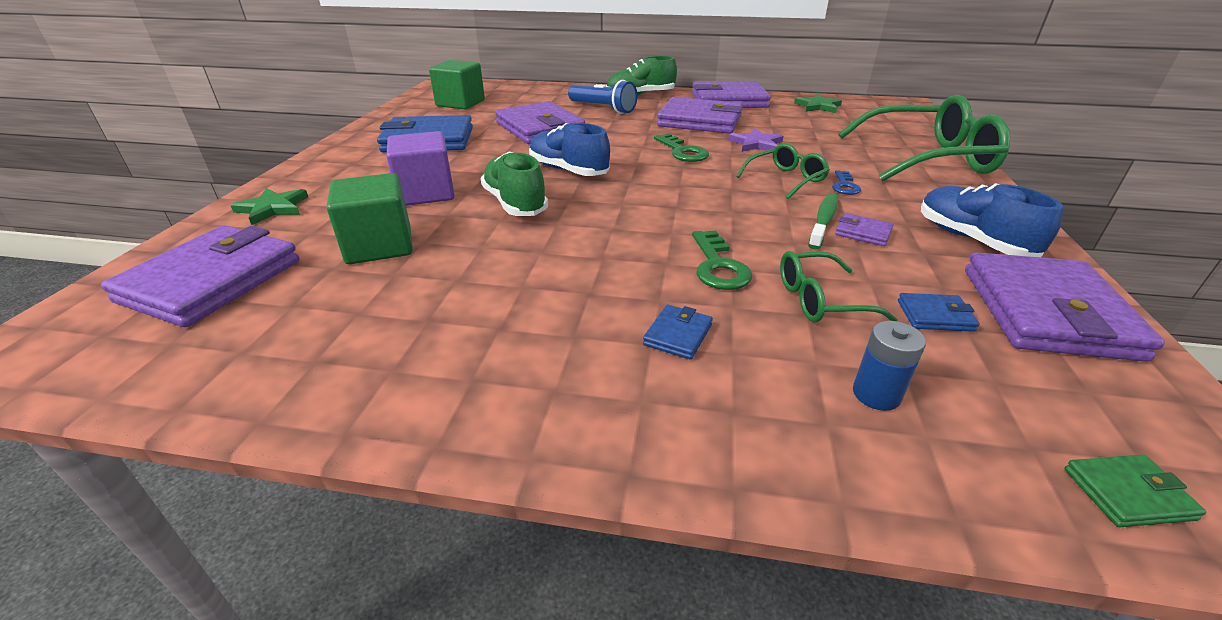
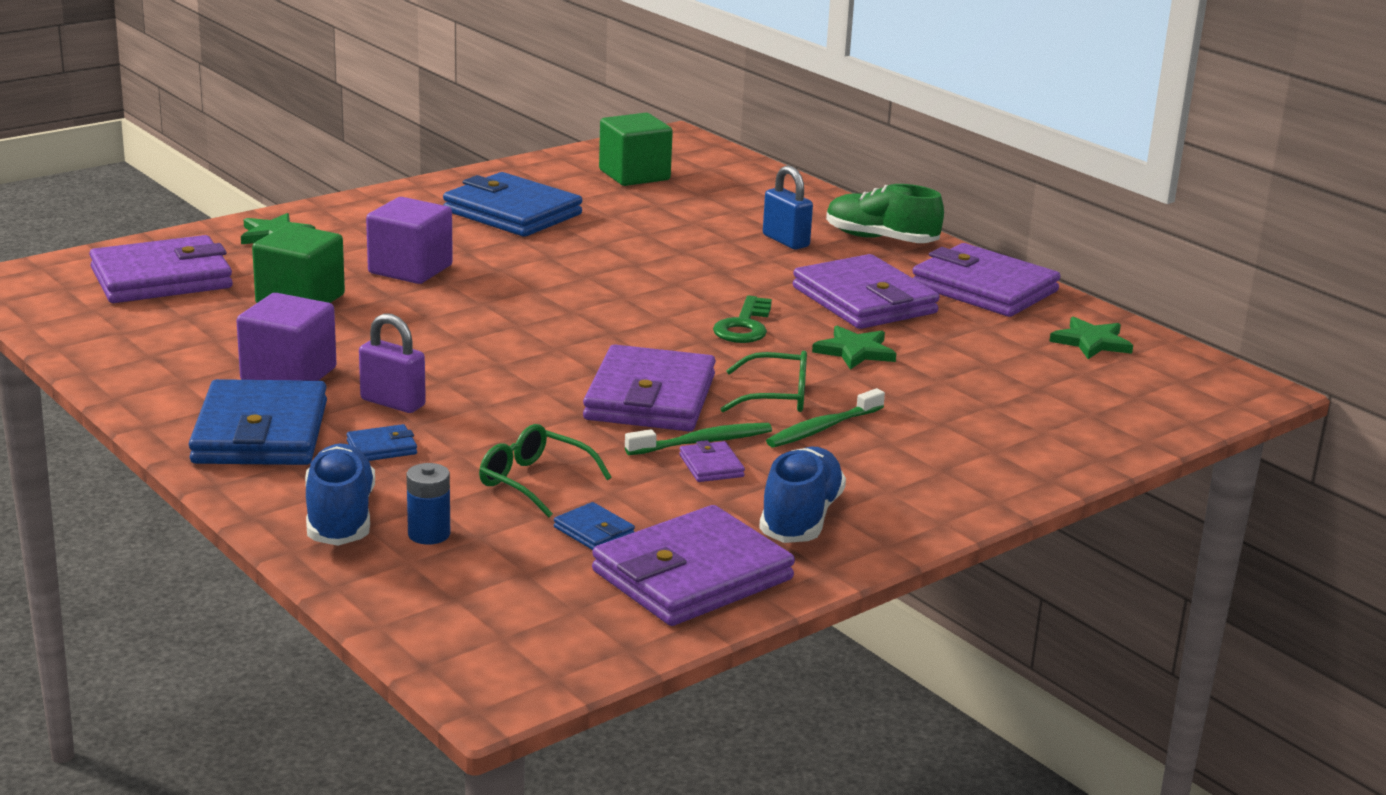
camera: 40 degrees right, 10 degrees down
green shoe [480,152,548,216] -> none
purple wallet [495,101,585,144] -> purple wallet moved to [583,345,716,431]
blue shoe [529,123,610,176] -> blue shoe moved to [305,443,375,546]
blue flashlight [568,80,637,114] -> blue padlock [763,165,813,250]
green key [692,231,752,290] -> none
purple star [728,128,783,152] -> green star [812,326,896,370]
blue key [832,170,861,195] -> green toothbrush [766,388,885,447]
green glasses [838,95,1010,182] -> none
green wallet [1064,455,1206,527] -> none
none -> blue wallet [189,379,327,465]
none -> purple cube [236,293,337,381]
none -> purple padlock [359,313,426,413]

